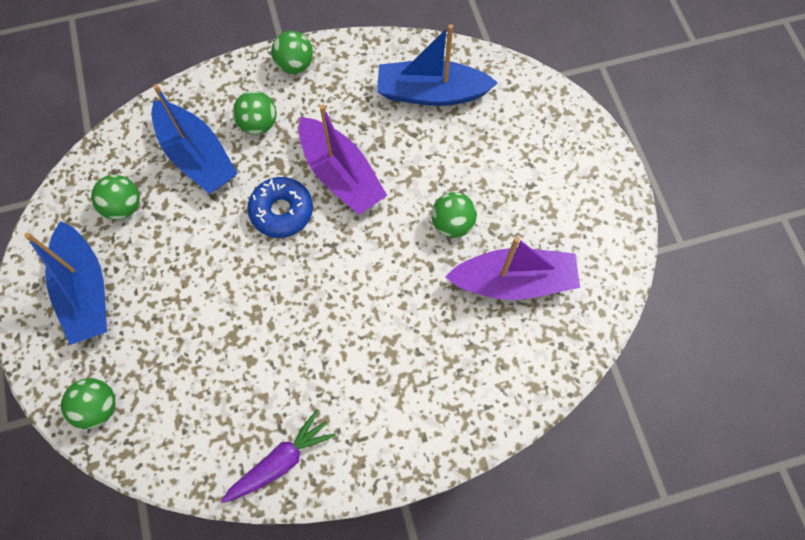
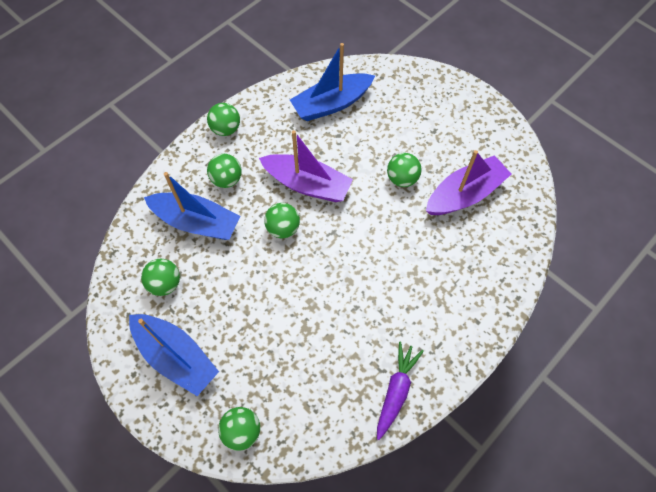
camera: 30 degrees left, 5 degrees down
blue donut [247,177,313,238] -> green ball [264,203,300,238]

